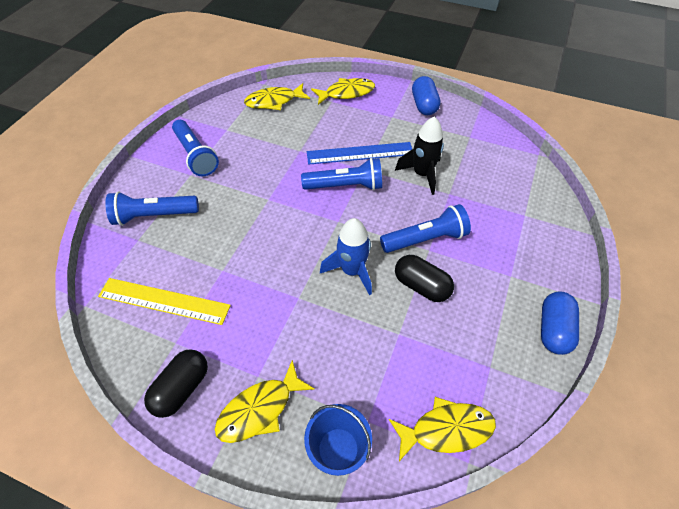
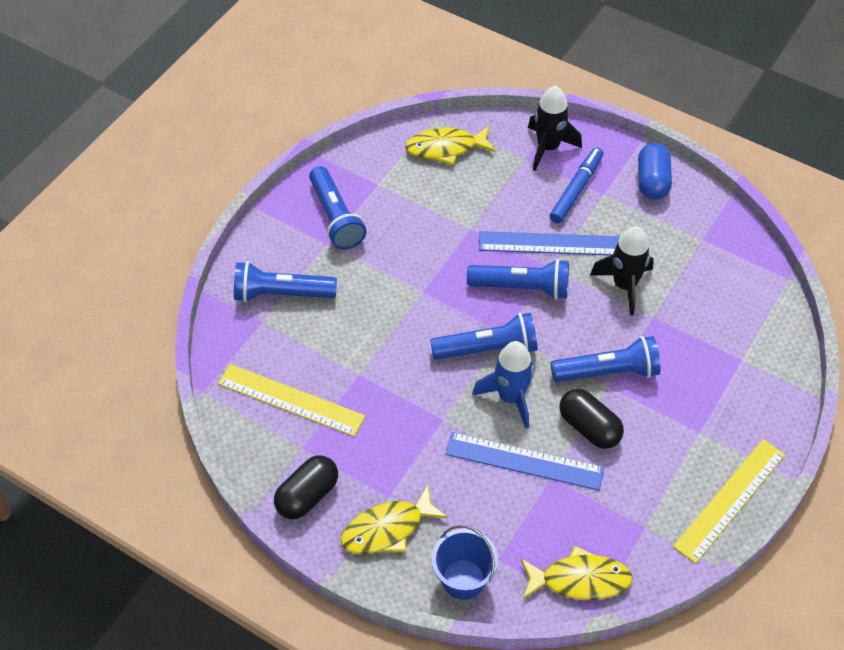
camera: 10 degrees right, 0 degrees up
yellow fish [311,78,375,105] -> black rocket [528,86,582,171]
blue capsule [541,292,579,355] -> yellow ruler [673,439,785,564]
none -> blue flashlight [430,313,537,360]
none -> blue ruler [445,432,604,491]
none -> blue marker [550,147,604,223]

